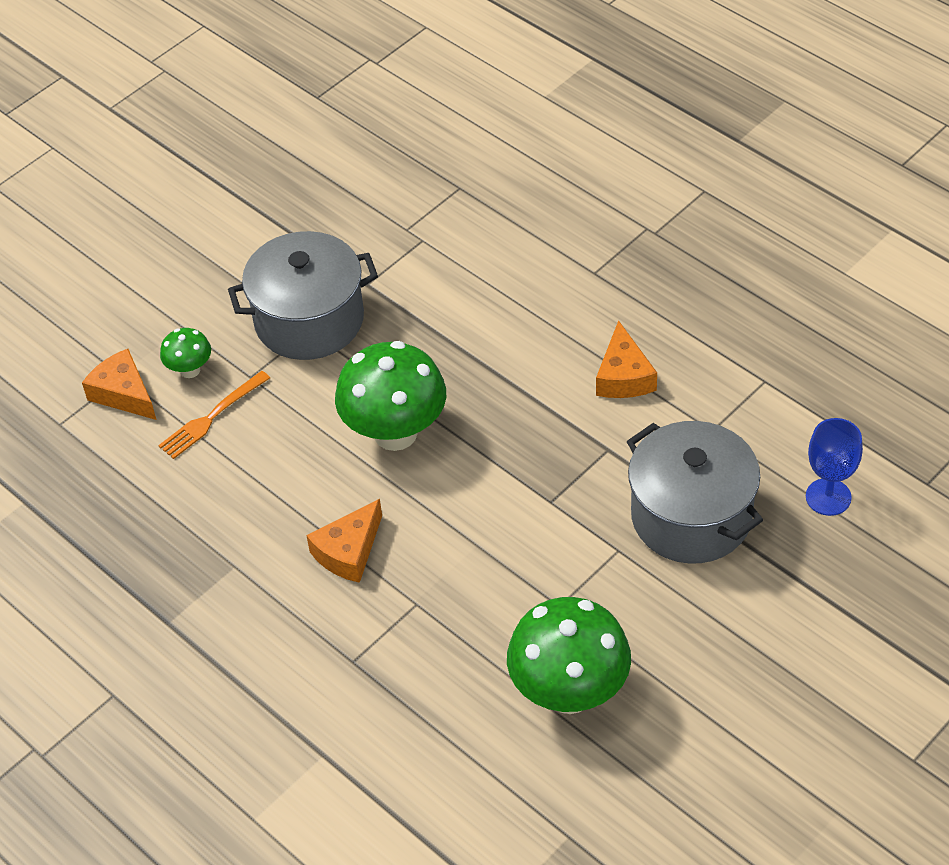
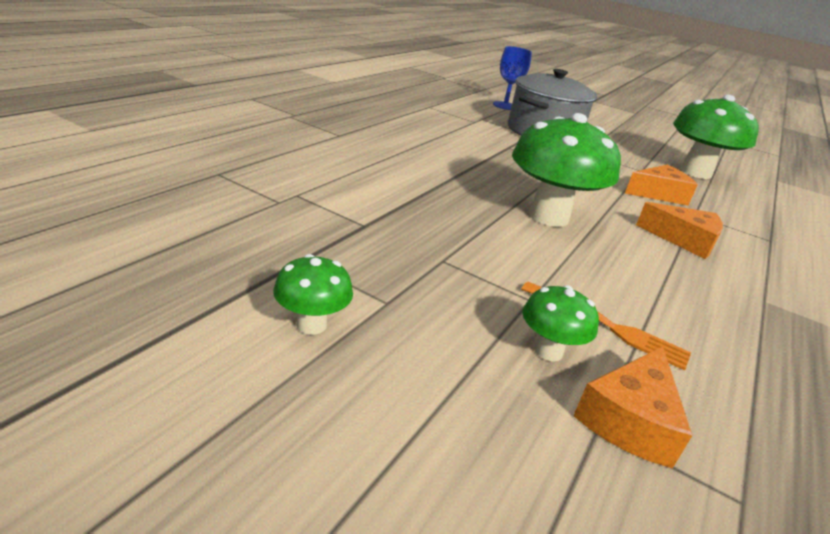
camera: 110 degrees left, 20 degrees down
grey pot [228,231,378,360] -> none
orange cheese [596,320,657,398] -> orange cheese moved to [625,164,698,206]
none -> green mushroom [273,254,353,335]

